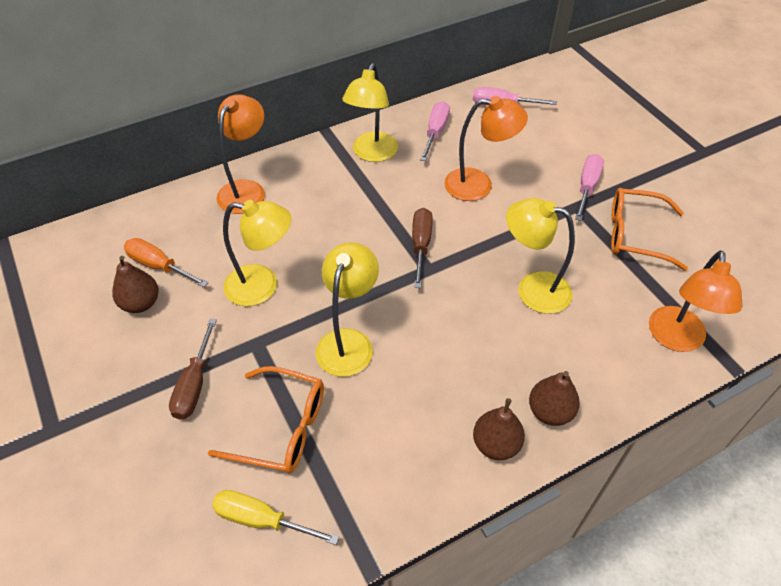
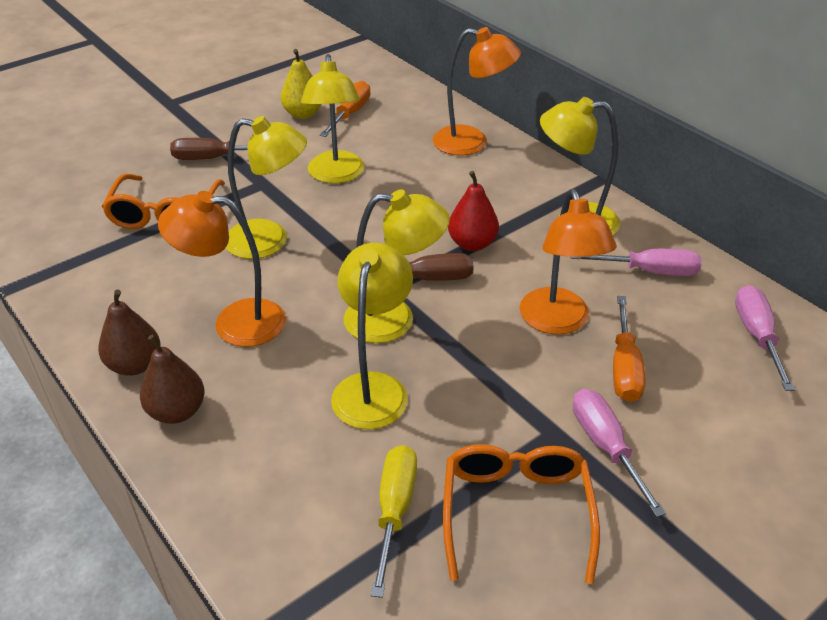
camera: 80 degrees right, 10 degrees down
brown pear [112,256,159,313] -> yellow pear [281,49,321,119]
yellow screwdriver [212,490,339,545] -> yellow screwdriver moved to [371,445,417,598]
pink screwdriver [575,154,604,221] -> pink screwdriver turned 120 degrees counterclockwise [573,389,666,517]
orange lamp [649,250,743,352] -> orange lamp moved to [158,191,286,347]
none -> yellow lamp [344,189,450,343]
none -> red pear [448,171,499,251]
none -> orange screwdriver [613,296,646,402]

